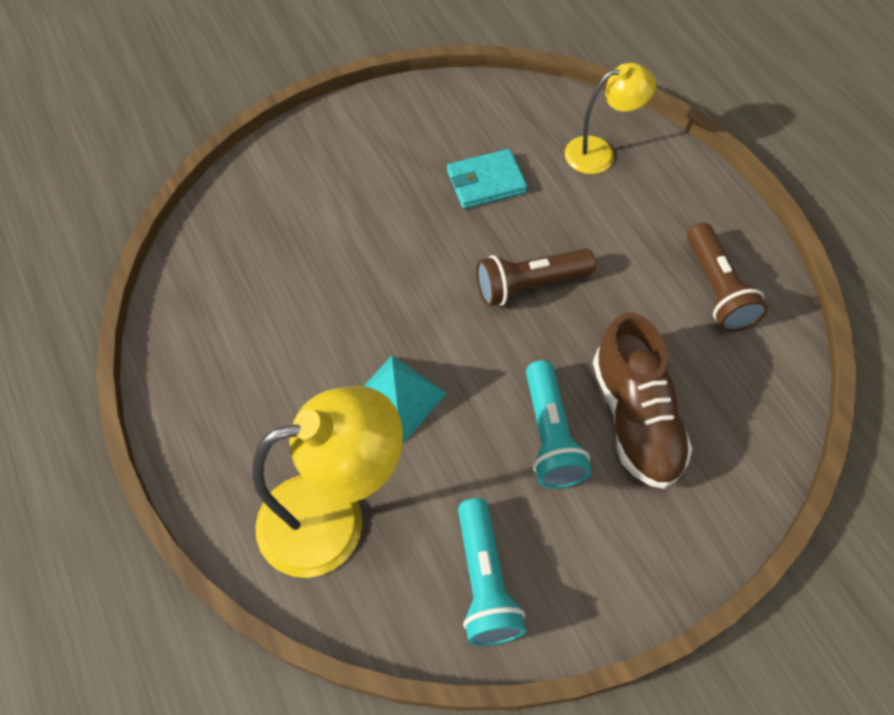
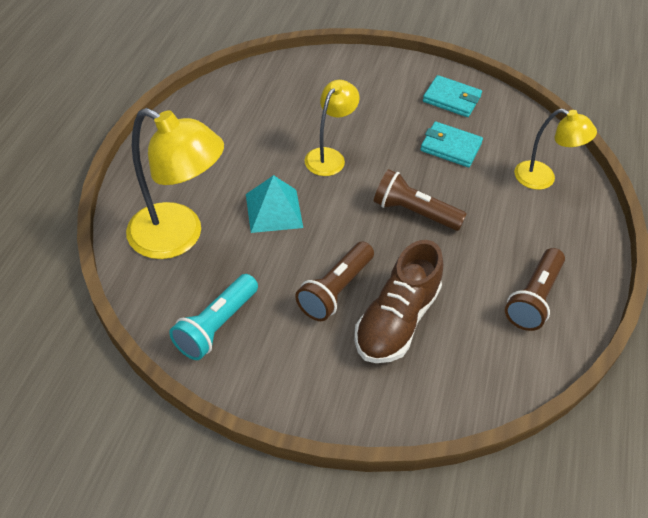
camera: 40 degrees right, 10 degrees down
turquoise flashlight [526,360,591,489] -> brown flashlight [295,242,374,321]
none -> yellow lamp [304,80,360,176]
none -> turquoise wallet [423,75,482,117]

